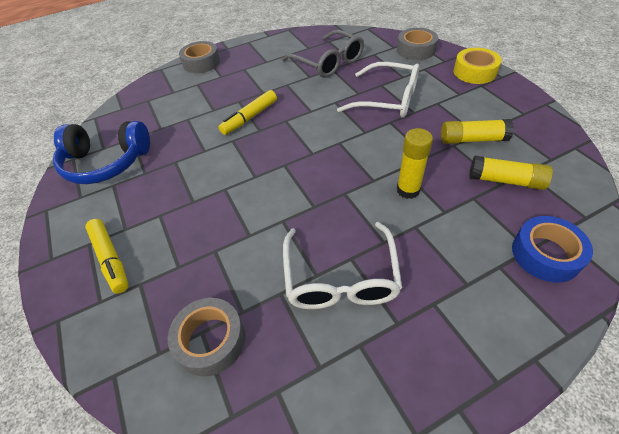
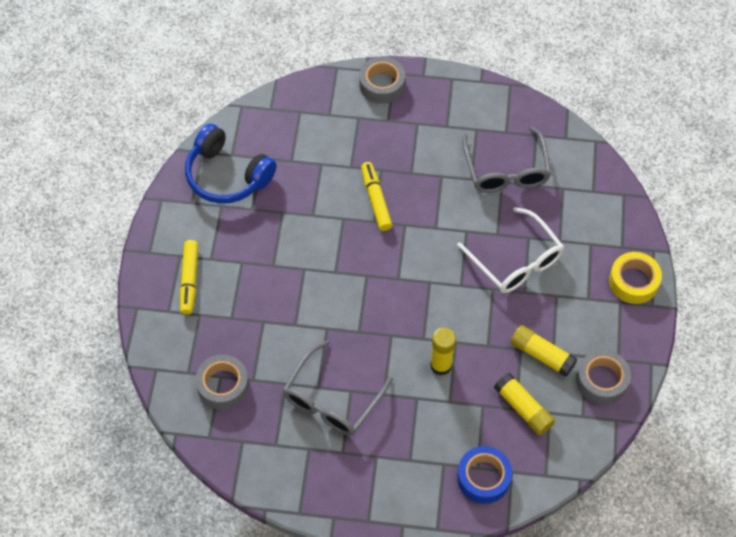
camera: 30 degrees right, 10 degrees up
yellow marker [219,90,277,135] -> yellow marker turned 90 degrees clockwise [361,162,392,231]
white glasses [283,222,402,309] -> grey glasses [282,341,393,436]
grey tape [397,28,438,60] -> grey tape moved to [576,350,631,404]

